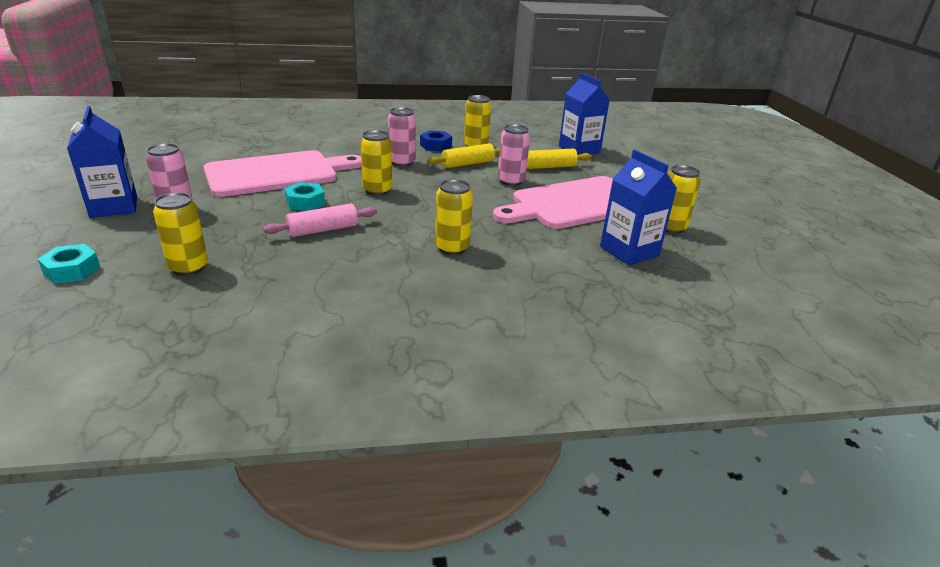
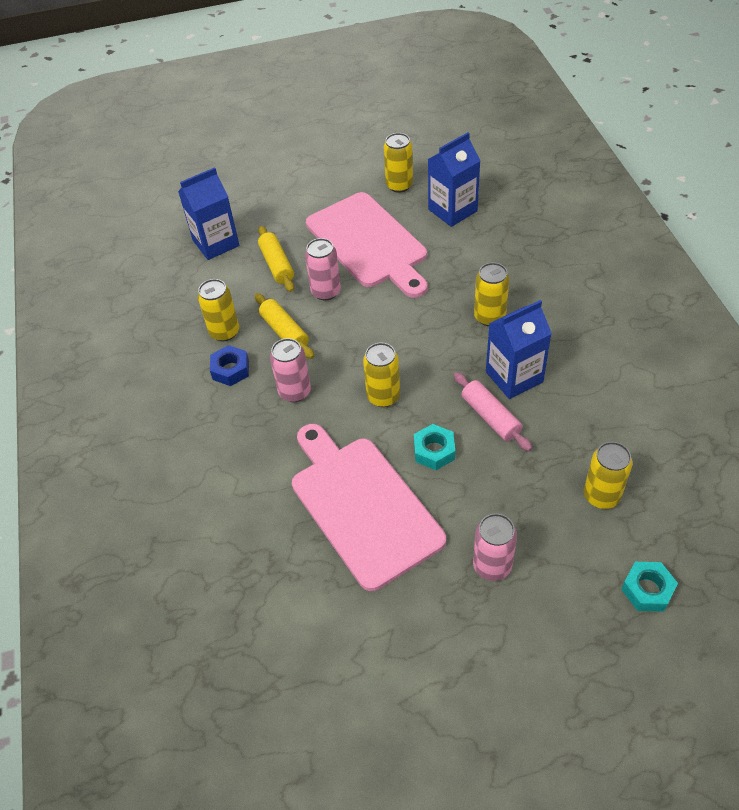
camera: 90 degrees left, 20 degrees up
blue carton [67,106,137,218] -> blue carton moved to [486,300,552,399]

